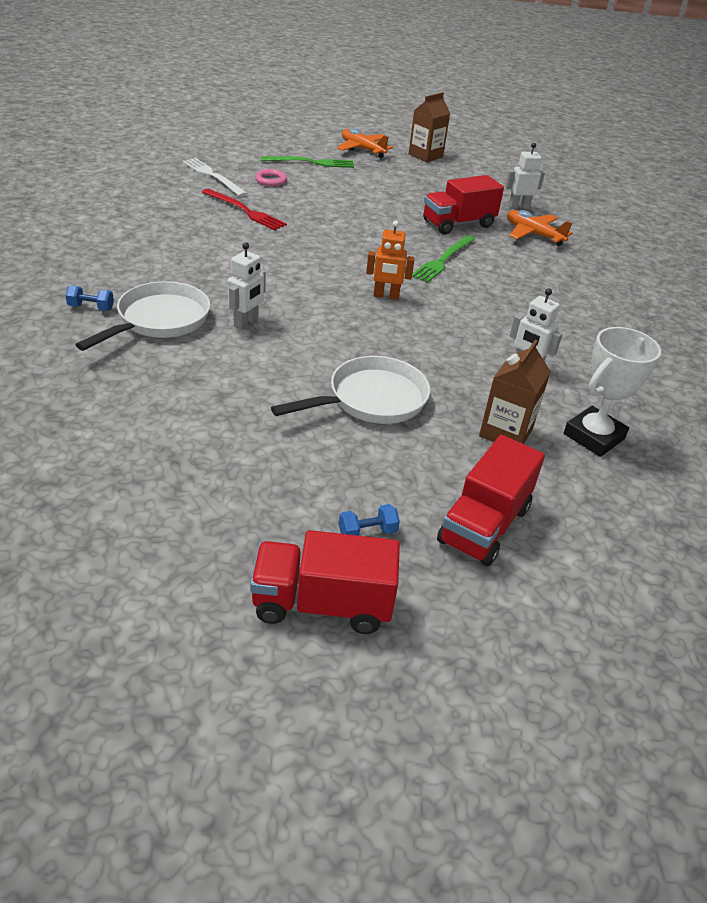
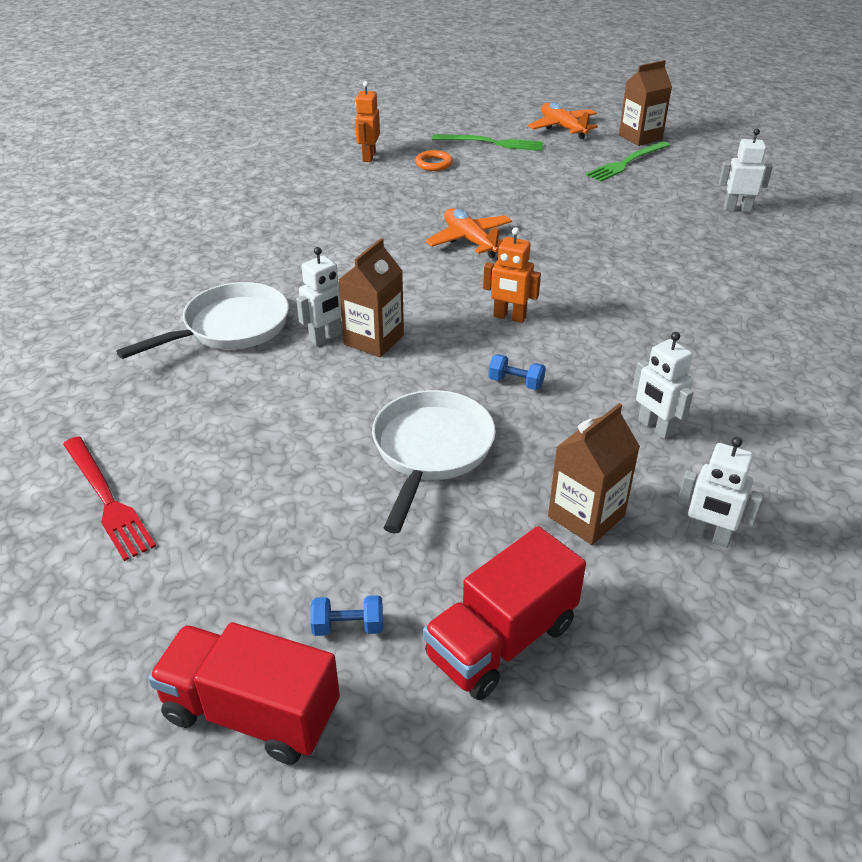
camera: 20 degrees right, 0 degrees up
blue dumbbell [65,286,114,311] -> blue dumbbell moved to [488,354,546,390]
white fork [182,158,247,197] -> orange robot [355,81,380,162]
red fork [202,189,287,230] -> red fork moved to [63,437,156,561]
pink ring [255,169,287,186] -> orange ring [415,150,453,171]
white pan [271,356,430,424] -> white pan turned 60 degrees counterclockwise [372,390,496,534]
green fork [412,235,475,283] -> green fork moved to [586,141,670,182]
red truck [423,175,504,234] -> none
orange plane [507,210,573,246] -> orange plane moved to [425,208,512,258]
white trophy [564,327,661,457] -> white robot [678,437,764,548]
none -> brown carton [339,238,404,357]

